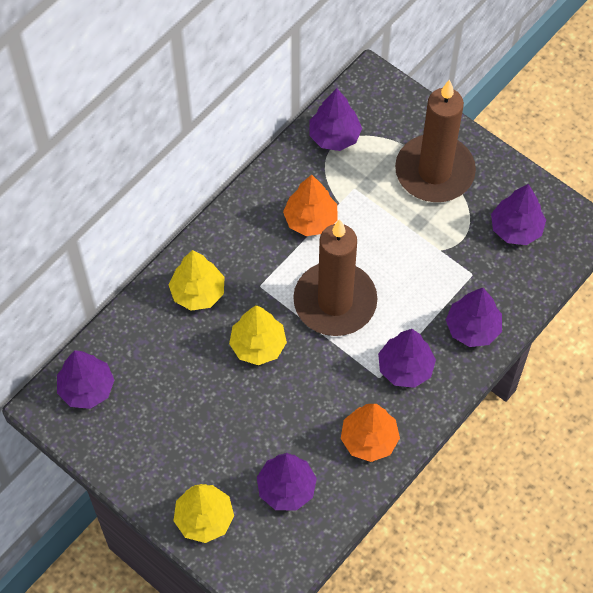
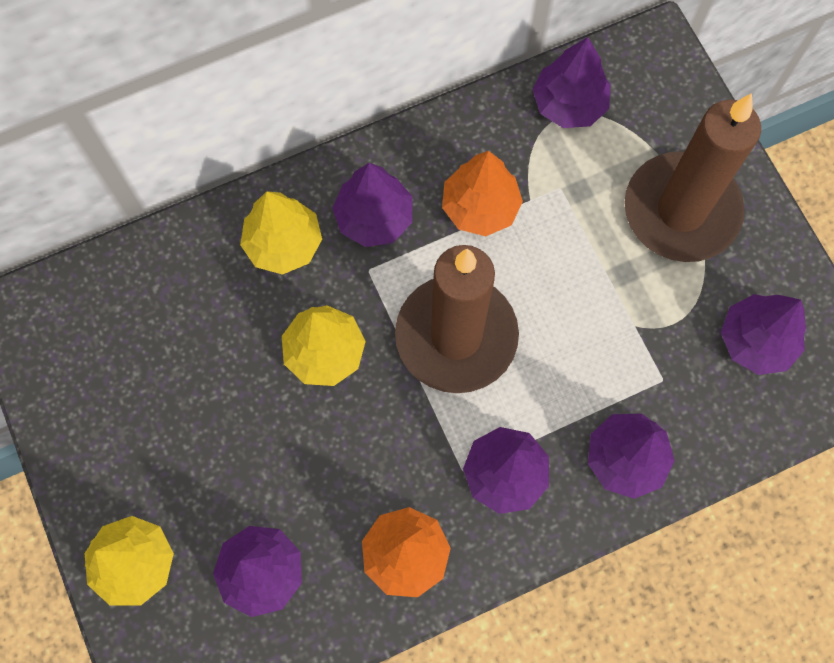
camera: 25 degrees right, 10 degrees up
purple tree [57,350,114,409] -> purple tree moved to [332,163,413,247]

